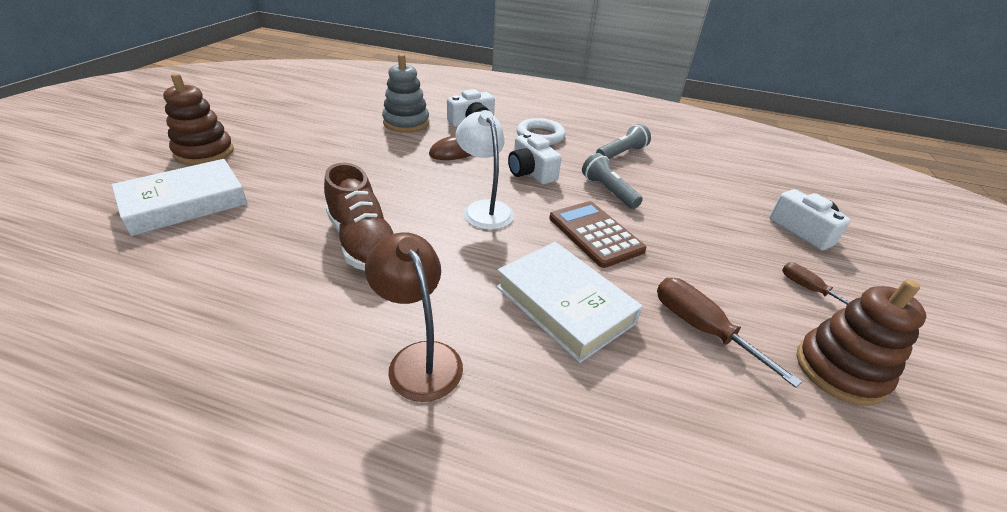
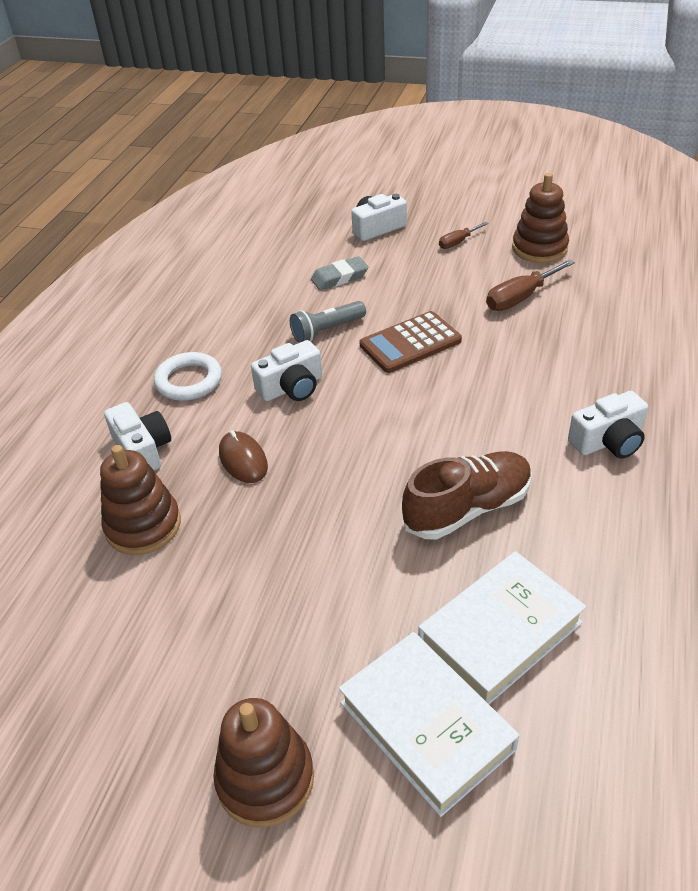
camera: 85 degrees left, 5 degrees up
brown lamp [365,232,463,402] -> white camera [568,391,648,459]
grey stacking toy [382,54,429,133] -> brown stacking toy [100,445,181,555]
white lamp [456,110,514,230] -> none
white book [497,242,643,363] -> white book moved to [418,551,586,704]
grey flashlight [596,124,651,159] -> none
none -> grey eraser [311,256,369,290]

